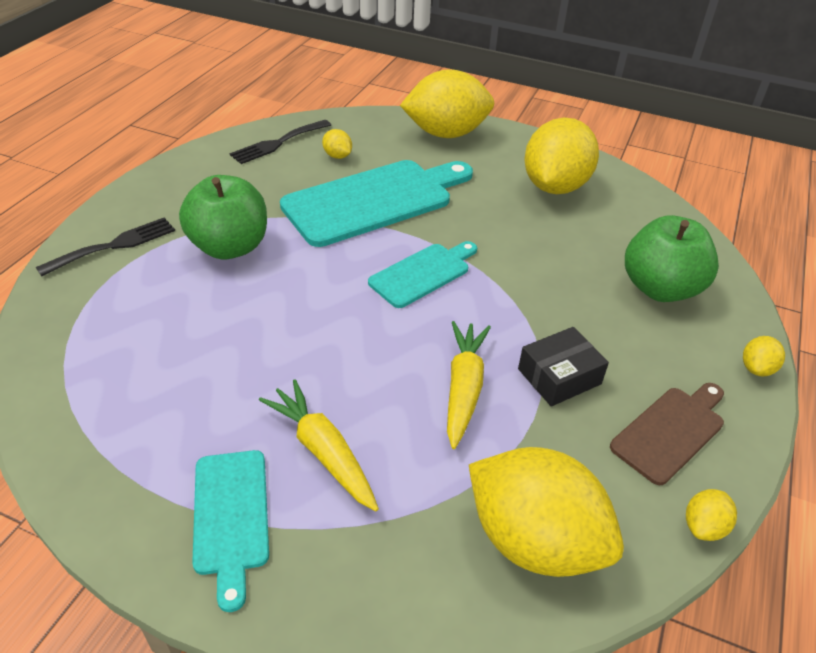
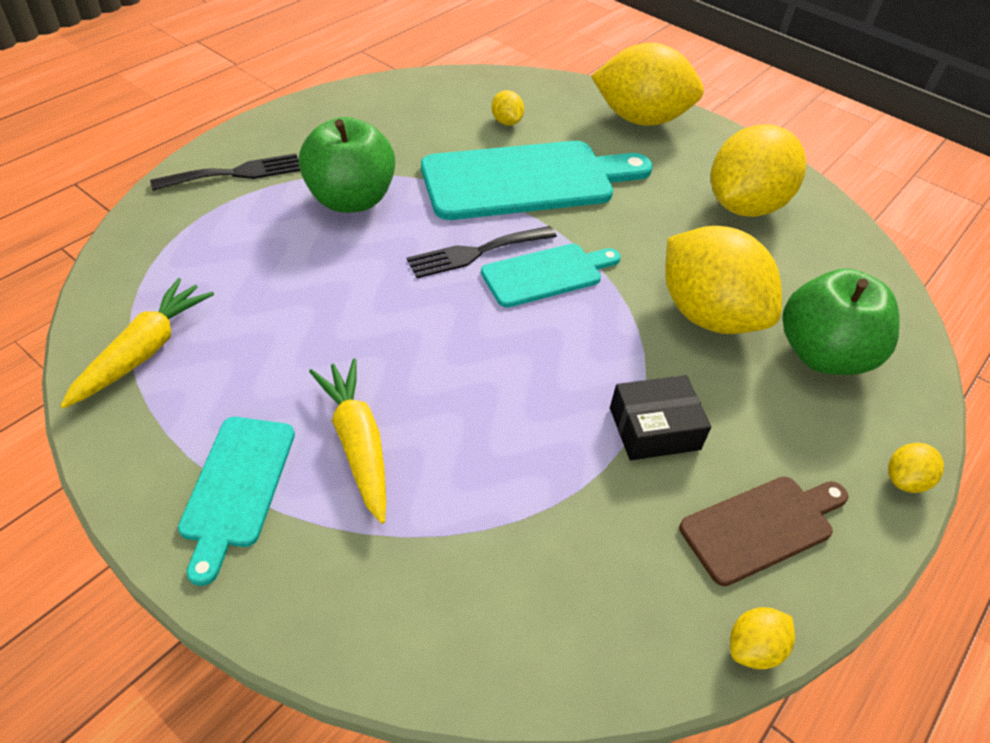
camera: 15 degrees right, 5 degrees up
black fork [230,120,331,164] -> black fork moved to [407,226,557,278]
yellow carrot [447,321,491,449] -> yellow carrot moved to [60,278,214,409]
yellow lemon [469,447,624,577] -> yellow lemon moved to [665,226,782,334]

